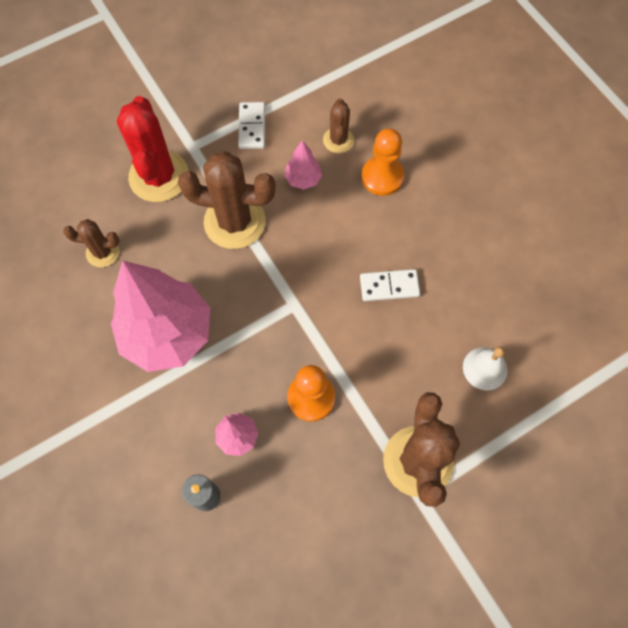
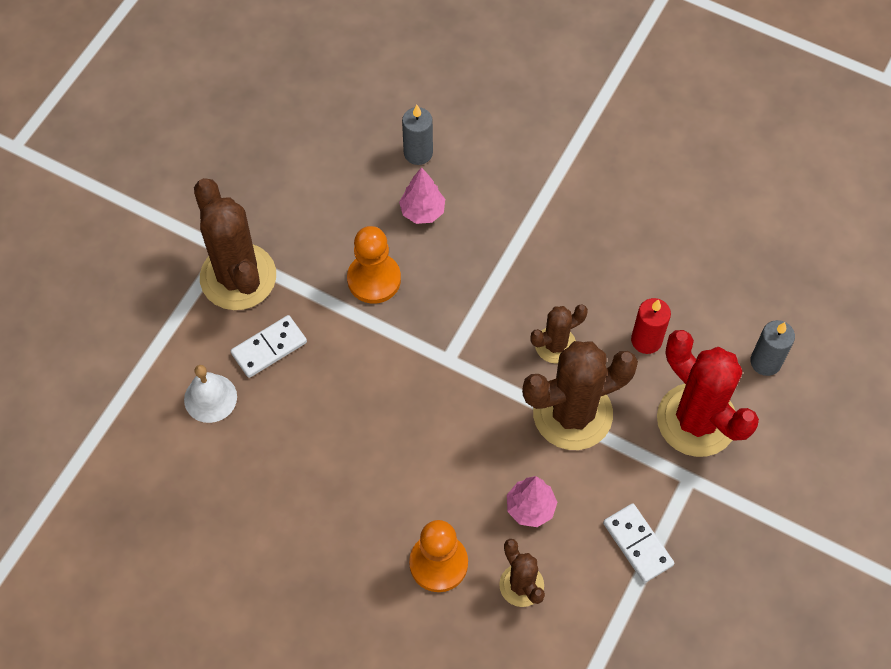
camera: 150 degrees right, 5 degrees down
brown cactus [63,219,119,267] -> brown cactus moved to [530,305,588,364]
pink tree [111,260,210,372] -> none
white domino [360,269,420,301] -> white domino moved to [231,315,307,378]
none -> red candle [631,298,671,354]
none -> grey candle [750,320,795,376]

